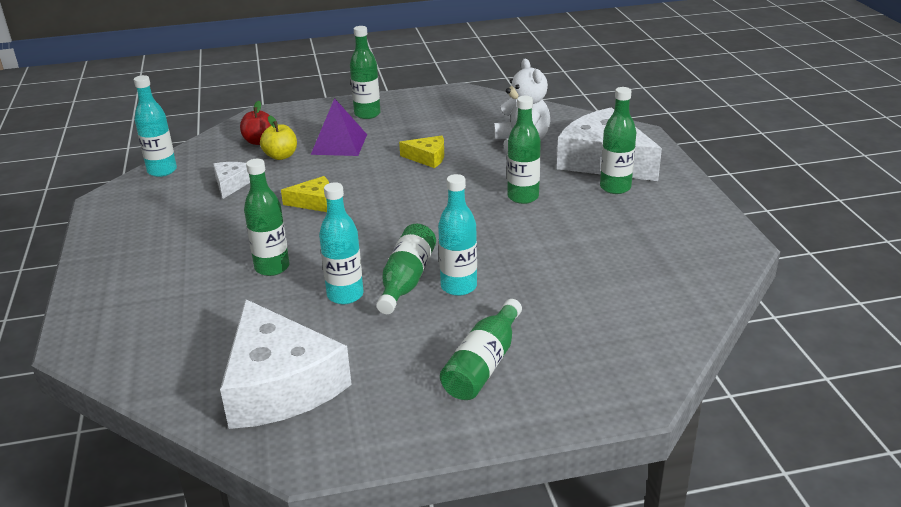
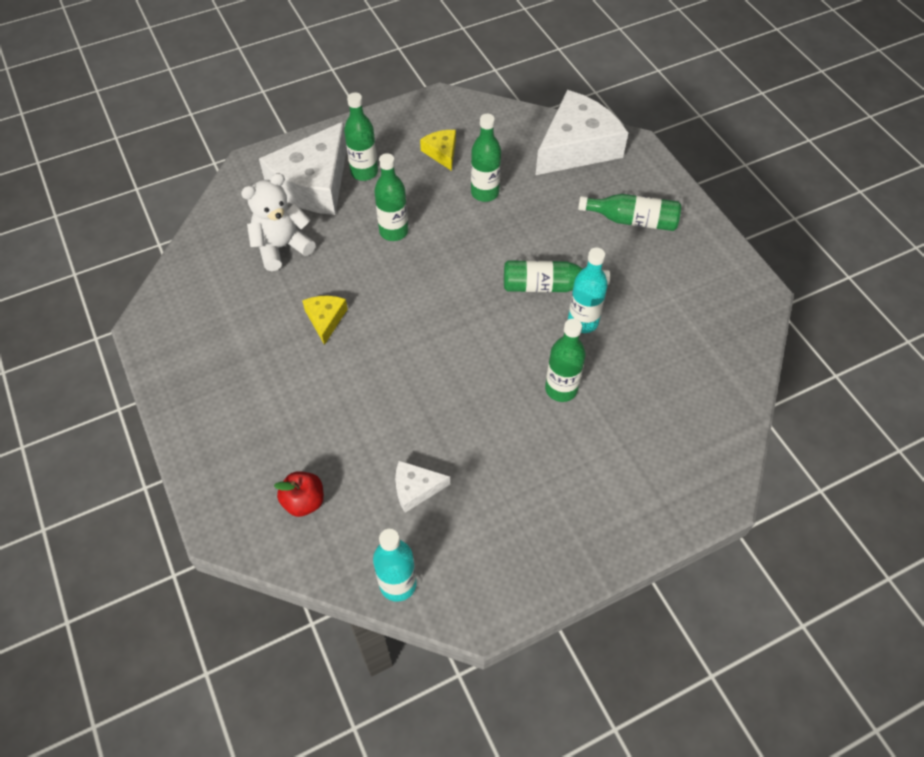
camera: 105 degrees left, 25 degrees up
white cheese [220,299,352,429] -> white cheese moved to [536,90,628,175]
yellow apple [260,115,297,160] -> none
yellow cheese [281,176,329,212] -> yellow cheese moved to [420,130,456,171]
purple pyramid [311,98,367,156] -> none
green bottle [350,26,381,119] -> green bottle moved to [471,114,501,202]
turquoise bottle [438,174,477,296] -> none

